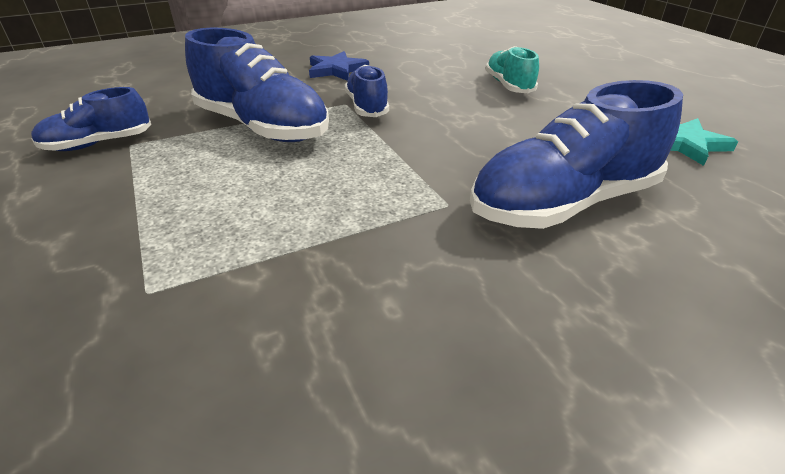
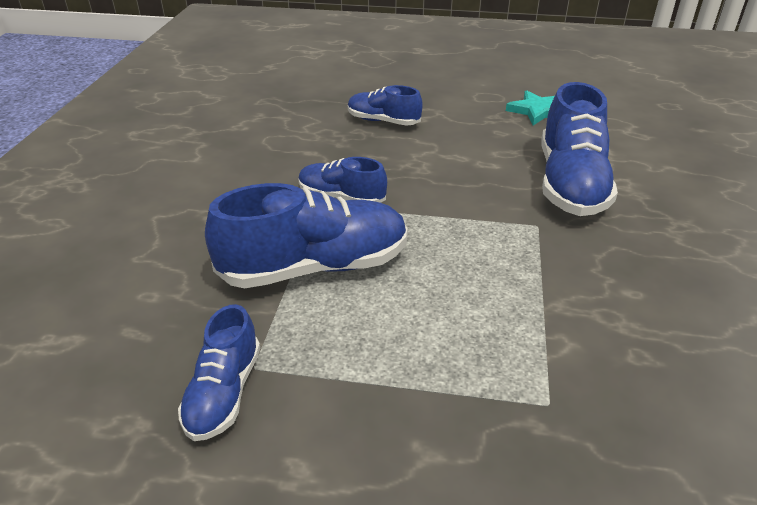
camera: 55 degrees left, 0 degrees up
blue star [309,51,369,81] -> none
turquoise shoe [485,46,539,93] -> blue shoe [348,85,423,126]

